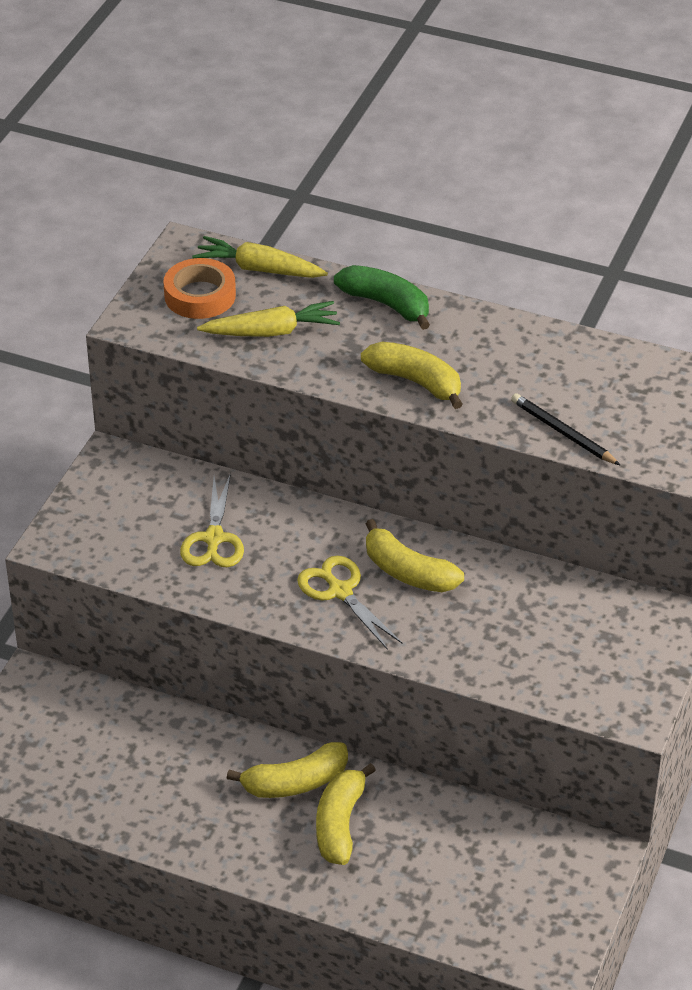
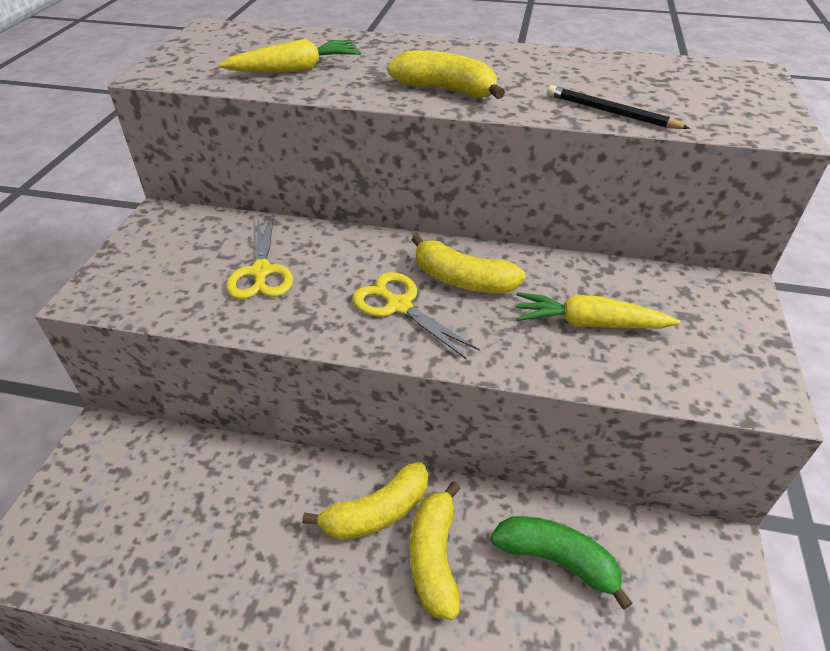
camera: 10 degrees left, 0 degrees up
orange tape [163,258,236,319] -> none
yellow carrot [192,236,328,278] -> yellow carrot moved to [516,292,681,328]
green banana [334,265,430,330] -> green banana moved to [491,516,633,610]

